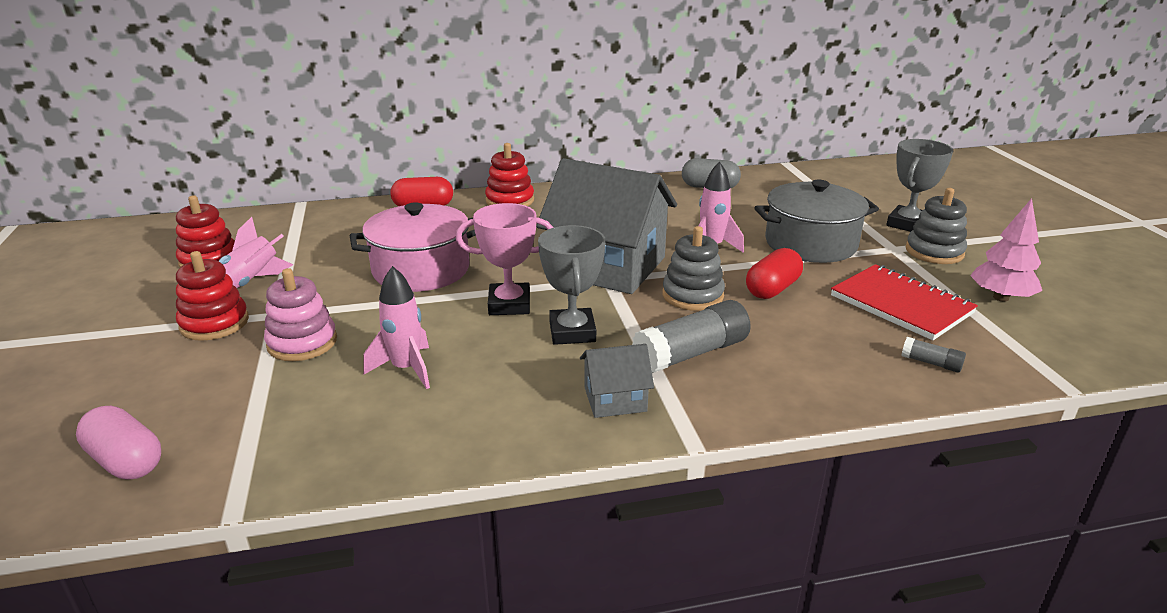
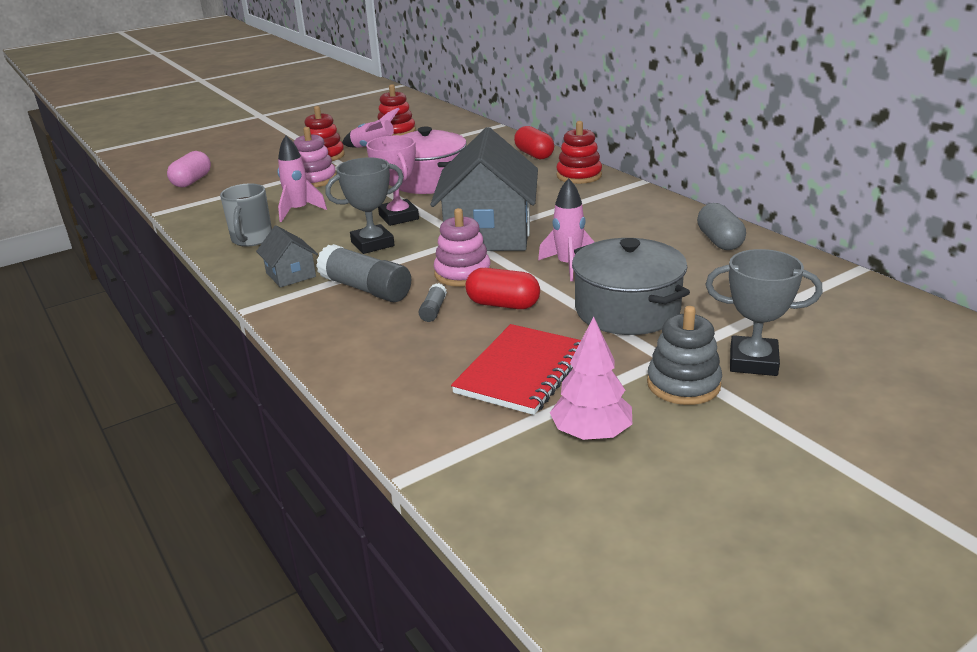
camera: 70 degrees right, 0 degrees up
grey stacking toy [663,226,725,311] -> pink stacking toy [434,208,491,287]
grey glue stick [901,337,966,372] -> grey glue stick moved to [419,283,447,322]
none -> grey mug [220,183,272,247]

